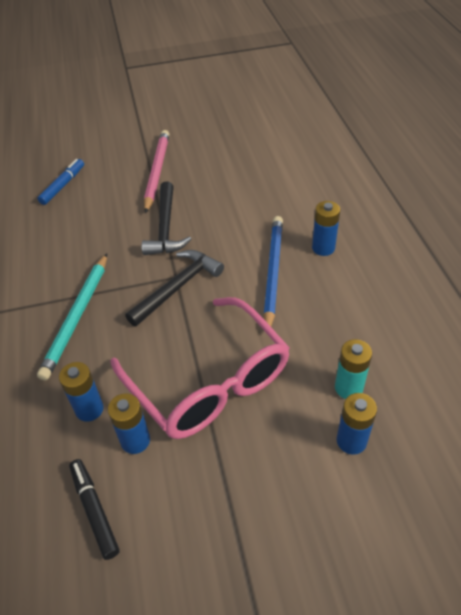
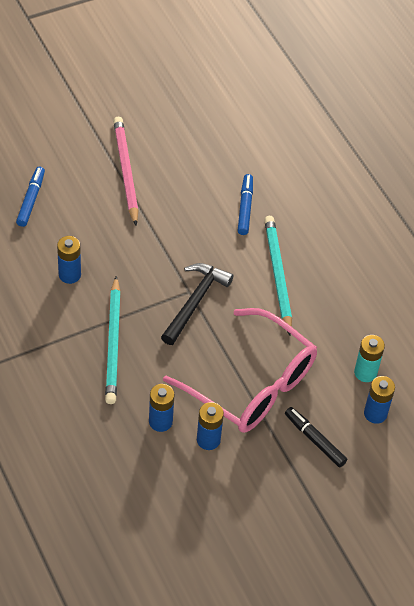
camera: 20 degrees left, 5 degrees up
black marker [69,459,119,560] -> black marker moved to [285,407,347,467]
black hammer [142,182,191,255] -> none
blue pencil [263,216,283,326] -> turquoise pencil [264,216,292,336]
blue battery [312,201,340,256] -> blue battery moved to [57,236,81,284]
none -> blue marker [238,174,253,235]

